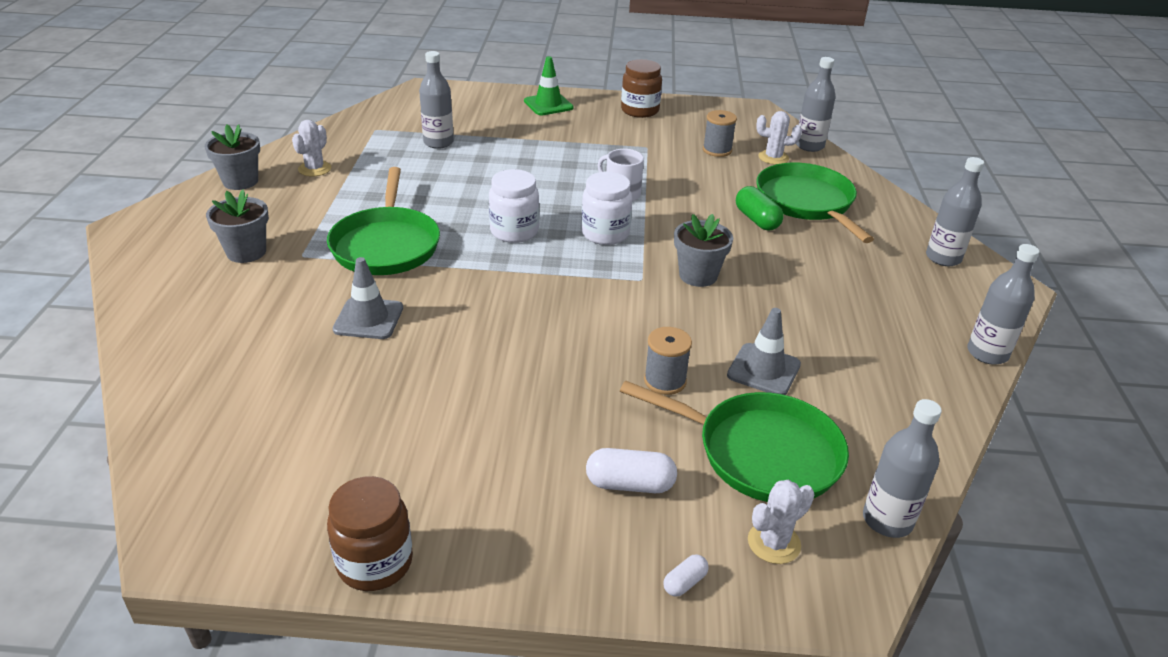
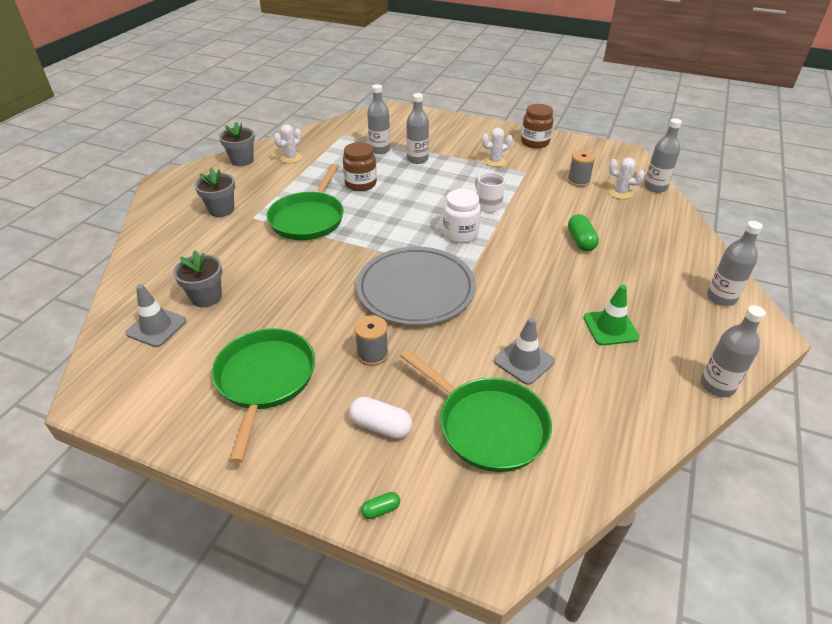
camera: 20 degrees right, 5 degrees up
brown jar [327,476,413,591] -> brown jar moved to [343,142,377,191]
grey traffic cone [333,257,403,339] -> grey traffic cone moved to [125,284,186,347]
white jar [489,169,539,243] -> none
green traffic cone [524,56,574,115] -> green traffic cone moved to [584,285,639,345]
grey spool [644,327,692,395] -> grey spool moved to [354,315,388,366]
white capsule [663,554,709,597] -> green capsule [361,492,400,519]
grey flower pot [674,214,733,287] -> grey flower pot moved to [173,250,223,307]
white cactus [748,480,814,564] -> white cactus moved to [482,128,513,167]
green pan [756,163,874,243] -> green pan moved to [212,328,315,463]
grey bottle [863,399,942,538] -> grey bottle moved to [406,93,429,164]
none -> grey plate [356,246,476,325]

